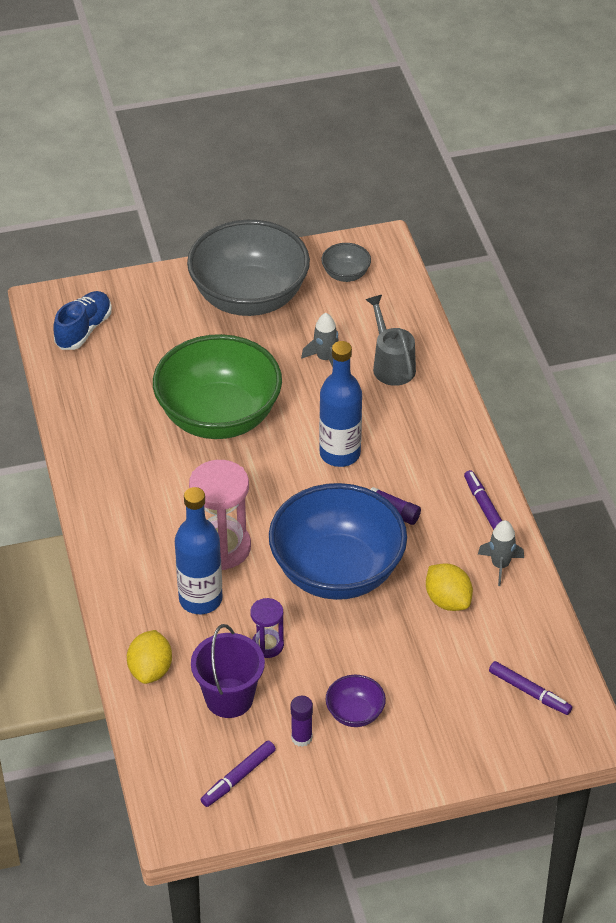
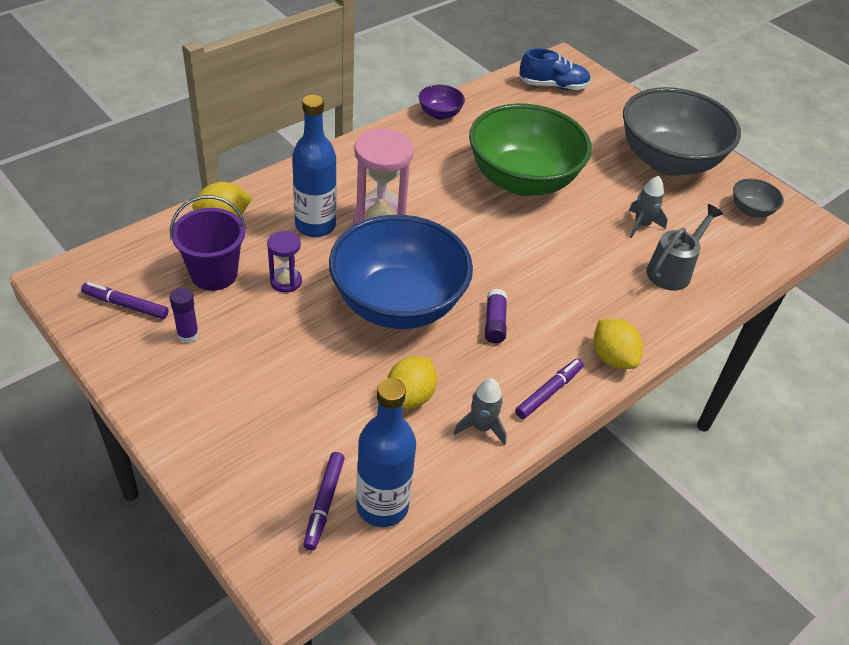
camera: 60 degrees right, 0 degrees up
blue bottle [319,341,362,467] -> blue bottle moved to [356,378,416,527]
purple bowl [326,675,386,727] -> purple bowl moved to [419,85,465,120]
none -> yellow lemon [594,319,643,369]

